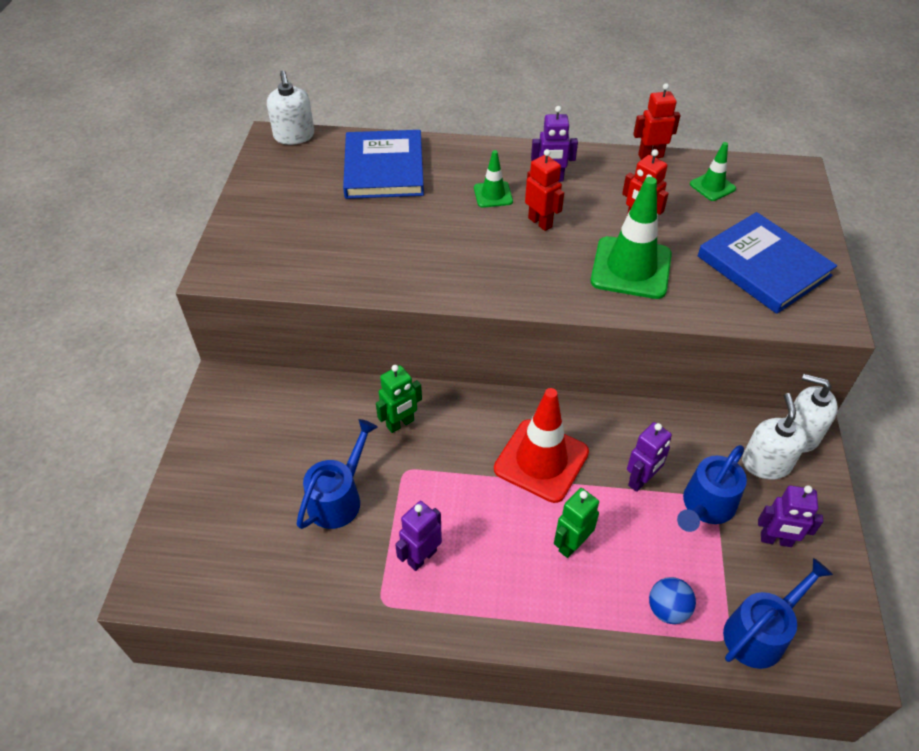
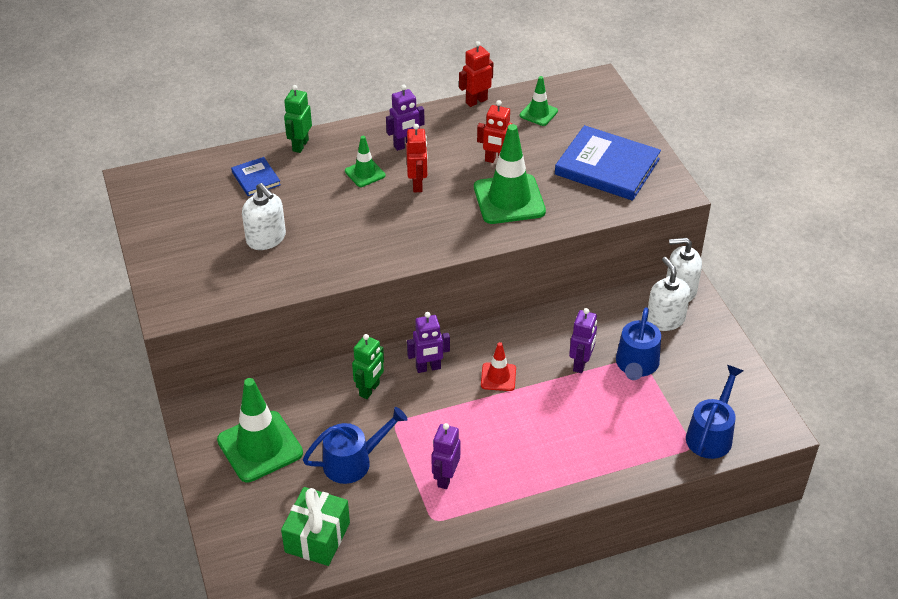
camera: 25 degrees left, 5 degrees down
white soap dispenser [267,71,314,145] -> white soap dispenser moved to [242,183,286,250]
blue watering can [297,419,378,529] -> blue watering can turned 60 degrees clockwise [303,407,408,484]
blue book [343,130,424,199] -> blue book [231,157,281,196], size x0.49
red traffic cone [494,388,589,503] -> red traffic cone [481,342,516,391], size x0.52
red robot [525,149,564,231] -> red robot turned 60 degrees clockwise [406,124,428,192]
green robot [554,488,599,558] -> green robot moved to [284,85,312,153]
blue ball [649,577,696,624] -> none
purple robot [758,485,823,547] -> purple robot moved to [407,312,450,373]
none -> green traffic cone [217,378,303,482]
none -> green gift [281,487,350,566]

